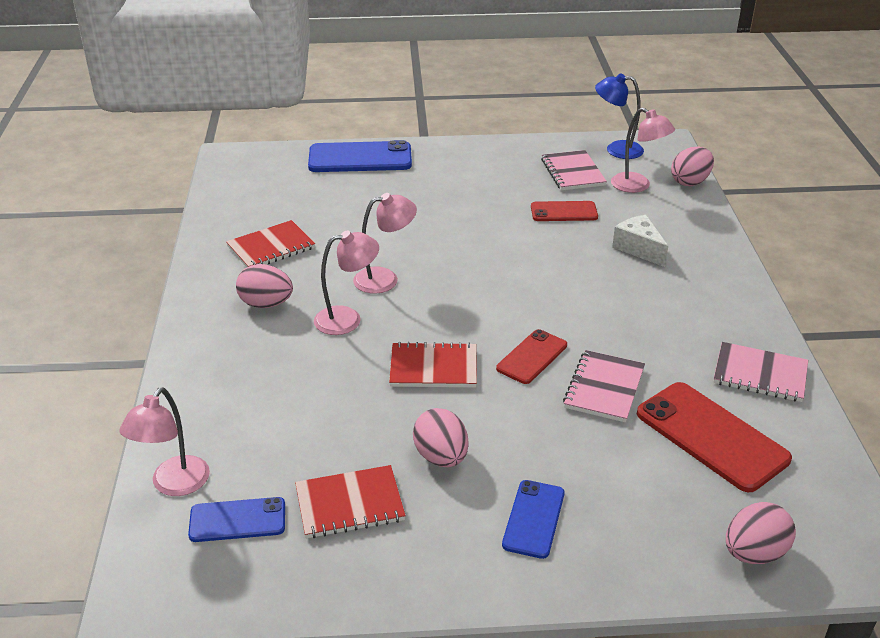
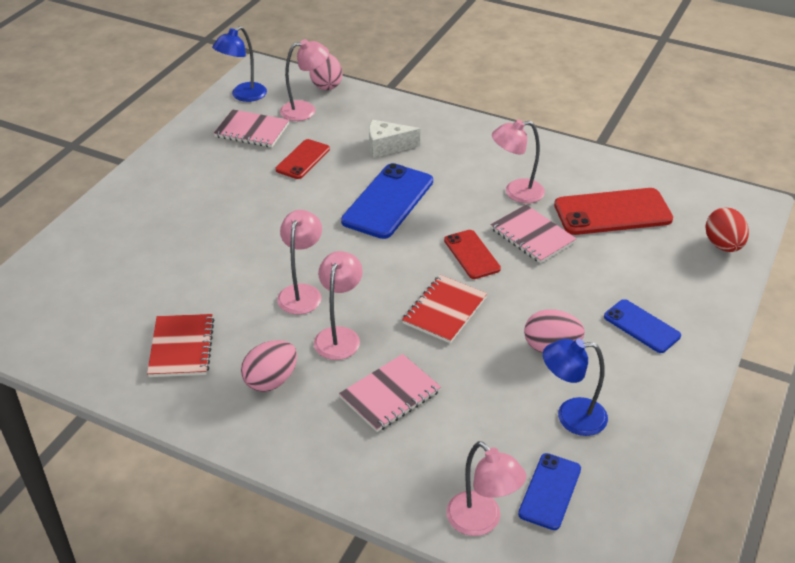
camera: 60 degrees left, 5 degrees up
red notebook [295,465,406,538] -> blue lamp [543,339,608,436]
blue phone [308,140,412,172] -> blue phone moved to [341,163,433,239]
pink notebook [713,342,808,402] -> pink notebook moved to [339,354,441,432]
pink egg [726,502,796,564] -> red egg [705,207,749,252]
none -> pink lamp [492,120,545,203]

